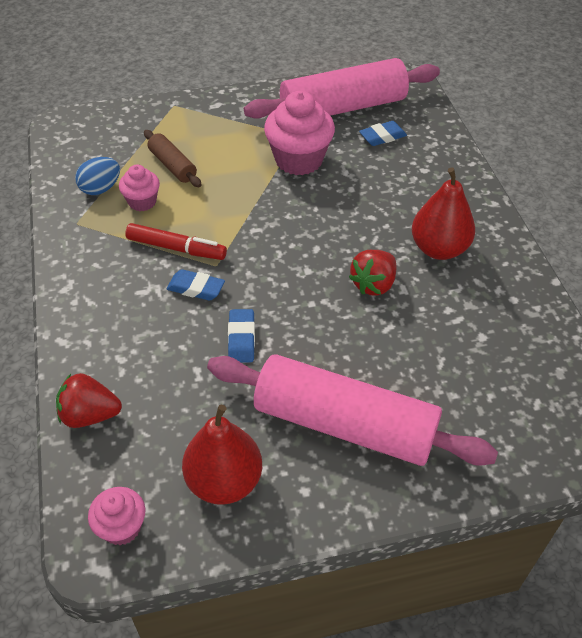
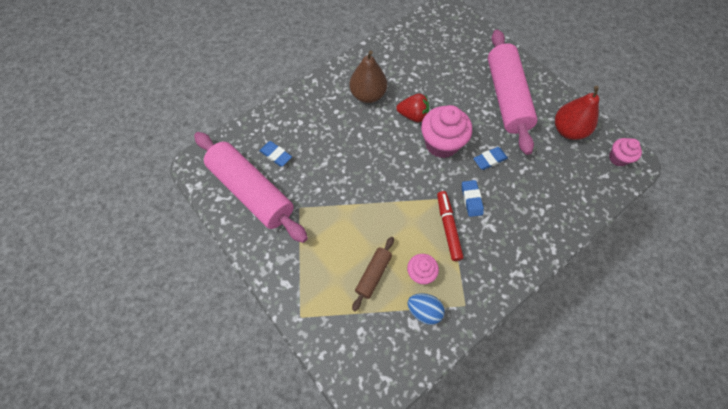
camera: 115 degrees left, 15 degrees up
red strawberry [56,373,122,428] -> none
pink cupcake [264,91,335,175] -> pink cupcake moved to [421,105,472,158]
red pear [412,167,475,260] -> brown pear [349,51,387,103]

